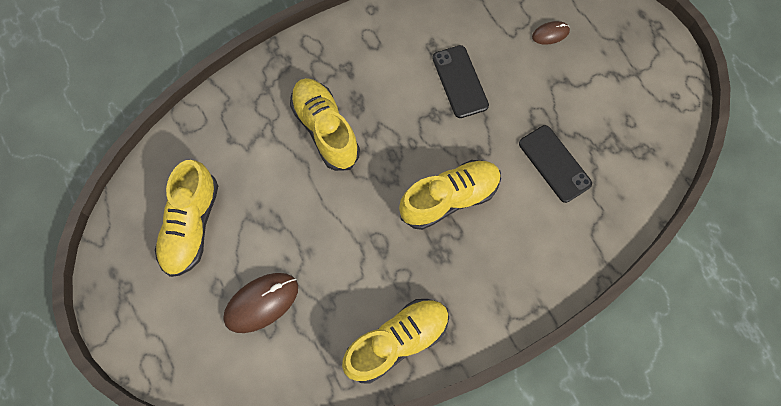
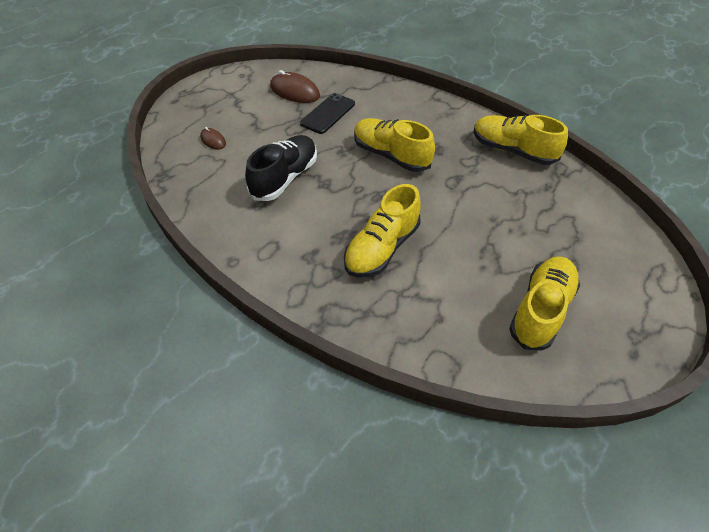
camera: 115 degrees left, 20 degrees down
yellow shoe [155,160,218,277] -> yellow shoe turned 45 degrees counterclockwise [509,256,580,350]
brown mouse [223,273,298,333] -> brown mouse moved to [270,70,320,103]
black phone [432,45,489,118] -> black shoe [245,135,317,201]

